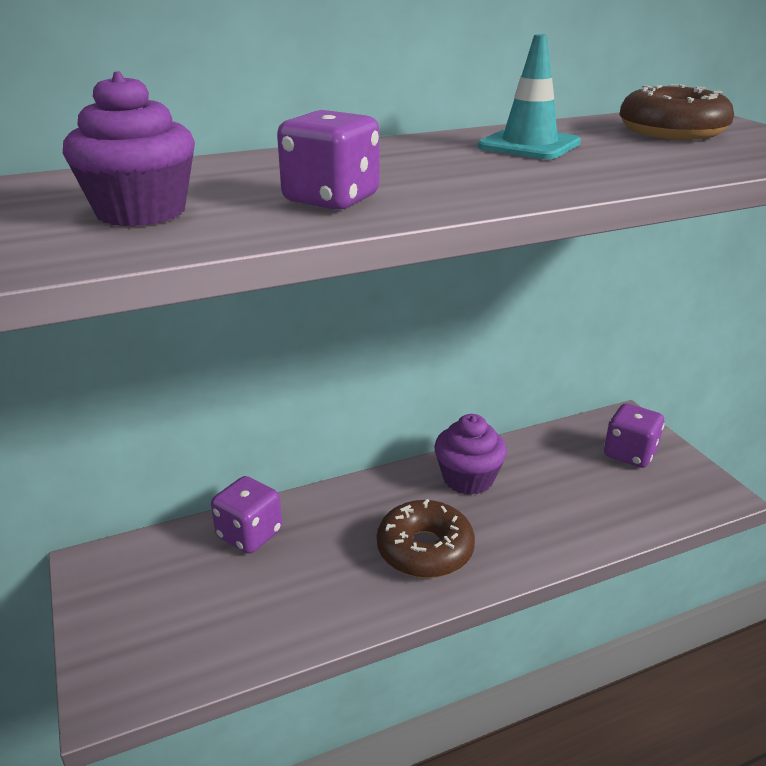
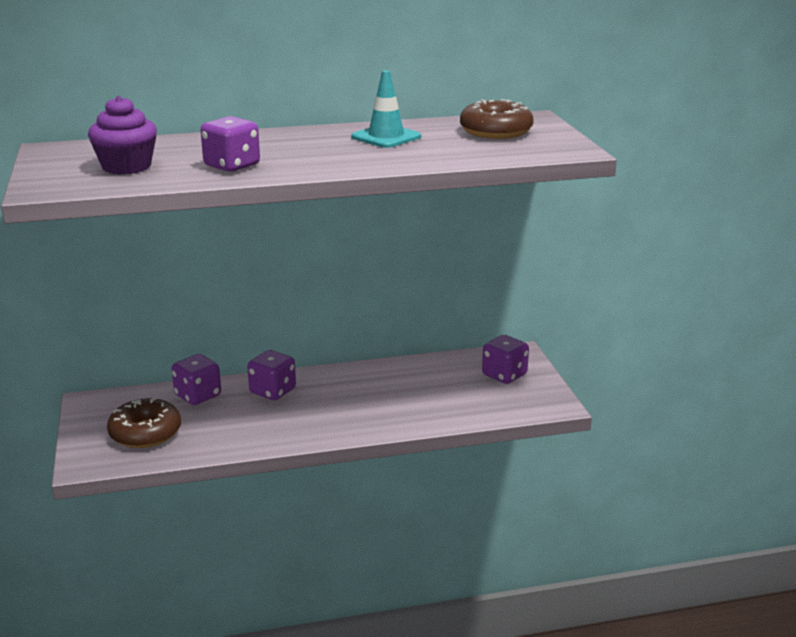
camera: 10 degrees right, 5 degrees down
brown donut [377,499,475,578] -> brown donut moved to [107,397,181,448]
purple cupcake [434,414,507,495] -> none
none -> purple dice [247,350,296,400]

